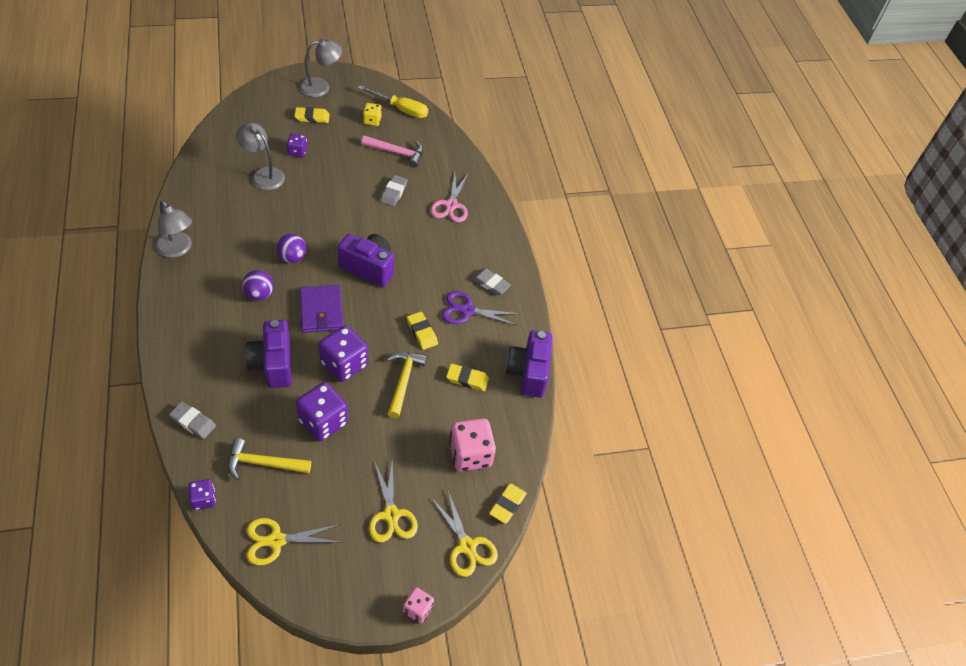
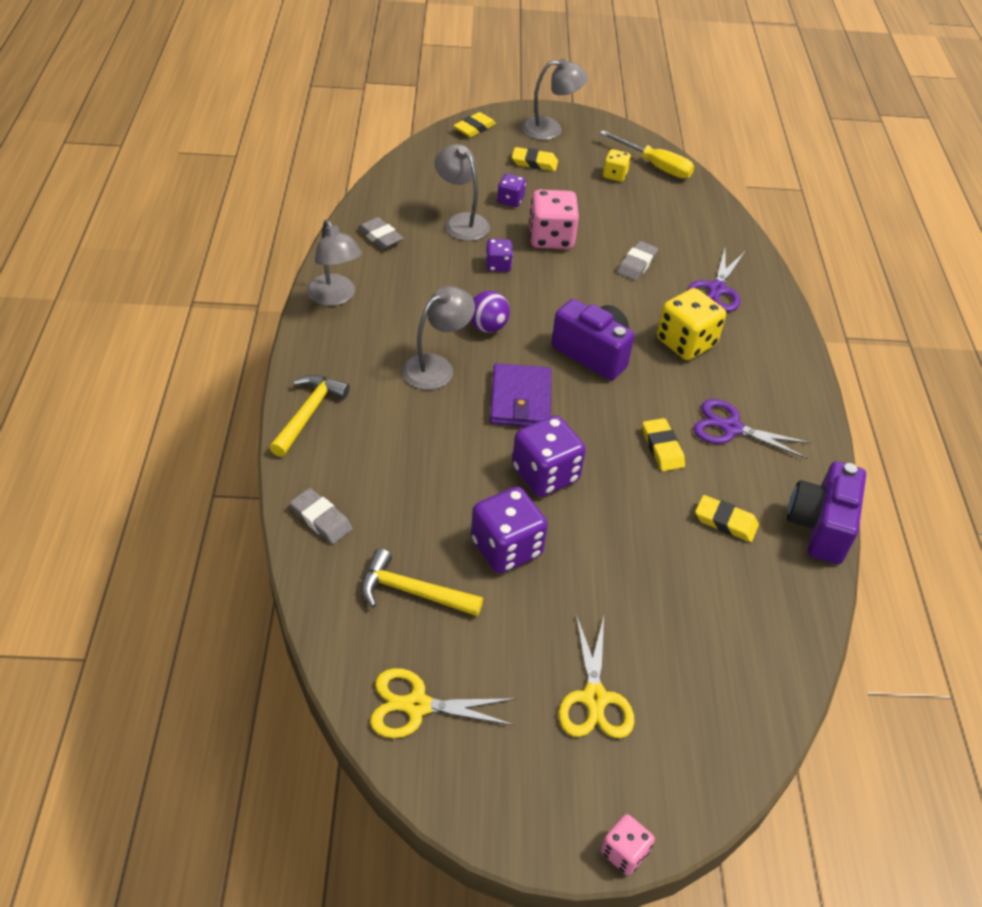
camera: 15 degrees right, 5 degrees down
purple dice [188,479,216,510] -> purple dice moved to [486,239,513,272]
purple ball [242,270,273,301] -> grey lamp [402,286,475,390]
purple camera [245,320,292,388] -> none
pink hammer [361,135,423,168] -> none
yellow hammer [387,352,427,418] -> yellow hammer moved to [270,375,350,457]
pink scissors [430,173,469,222] -> purple scissors [687,249,745,312]
yellow scissors [431,491,498,577] -> none
pink dice [449,418,496,472] -> pink dice moved to [529,190,579,249]
grey eraser [472,268,511,295] -> grey eraser moved to [358,217,403,249]
yellow eraser [489,484,527,524] -> yellow eraser moved to [453,112,496,137]
none -> yellow dice [657,288,726,360]

